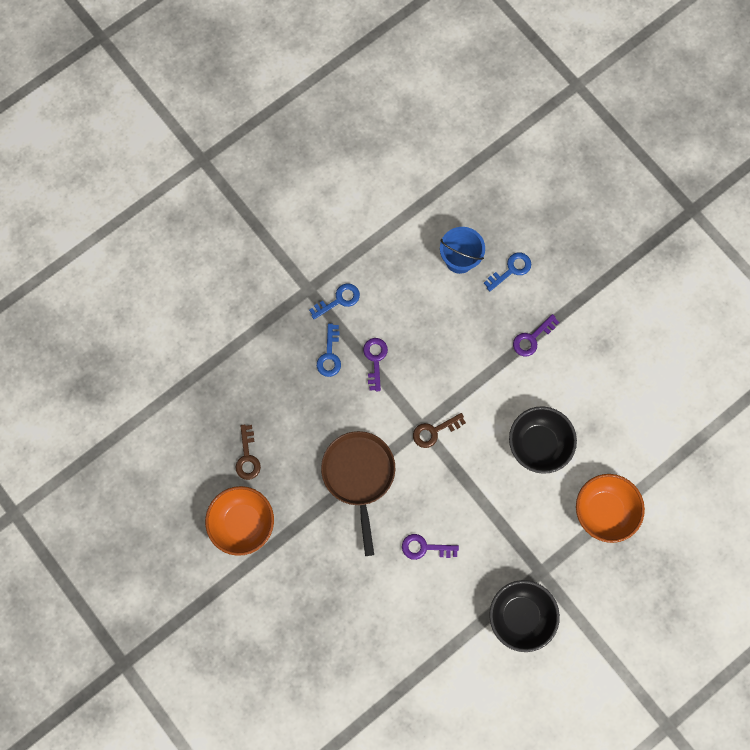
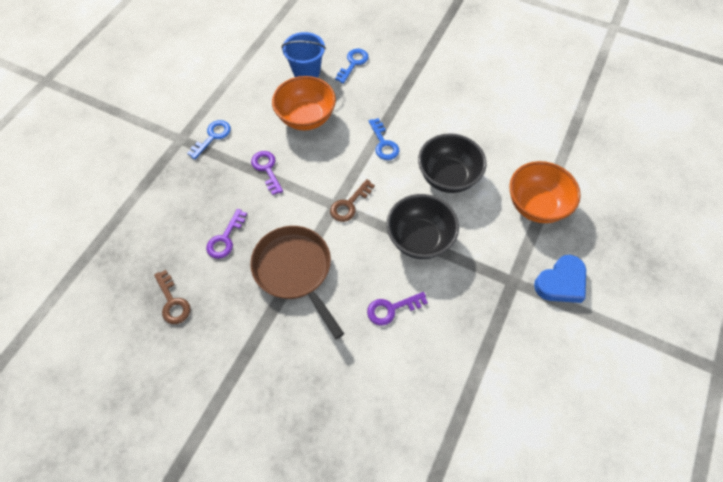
camera: 25 degrees left, 15 degrees down
orange bowl [205,486,274,556] -> orange bowl moved to [272,76,336,131]
blue key [317,323,341,377] -> blue key moved to [369,118,399,160]
black bowl [489,580,560,652] -> black bowl moved to [386,194,459,259]
purple key [513,314,559,357] -> purple key moved to [206,209,247,259]
none -> blue heart [534,255,586,303]

